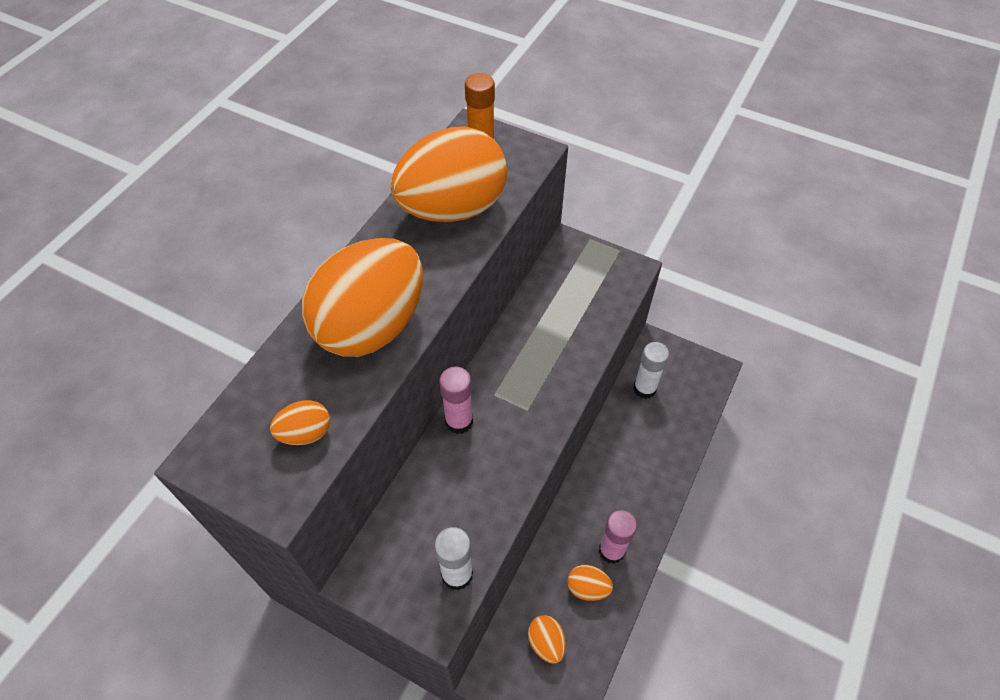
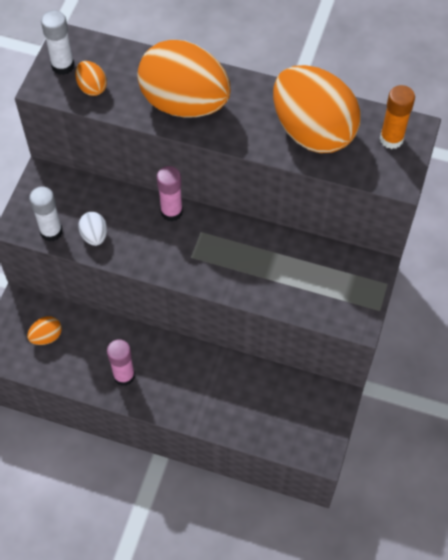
camera: 80 degrees right, 5 degrees up
orange egg [567,565,613,601] -> none
white glue stick [633,342,669,399] -> white glue stick moved to [41,10,74,75]
none -> white egg [78,212,107,246]

